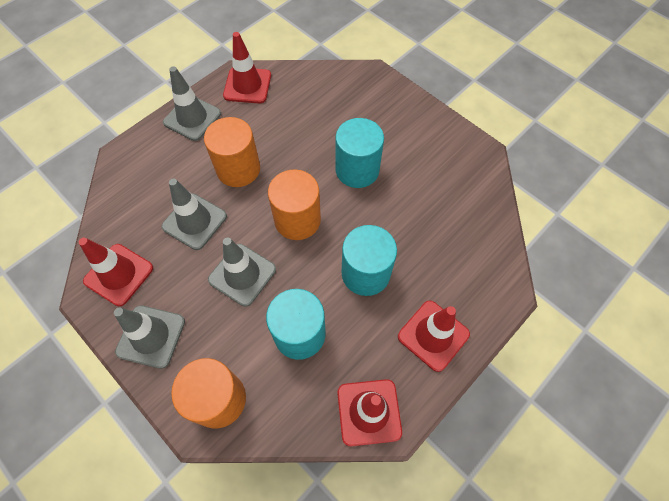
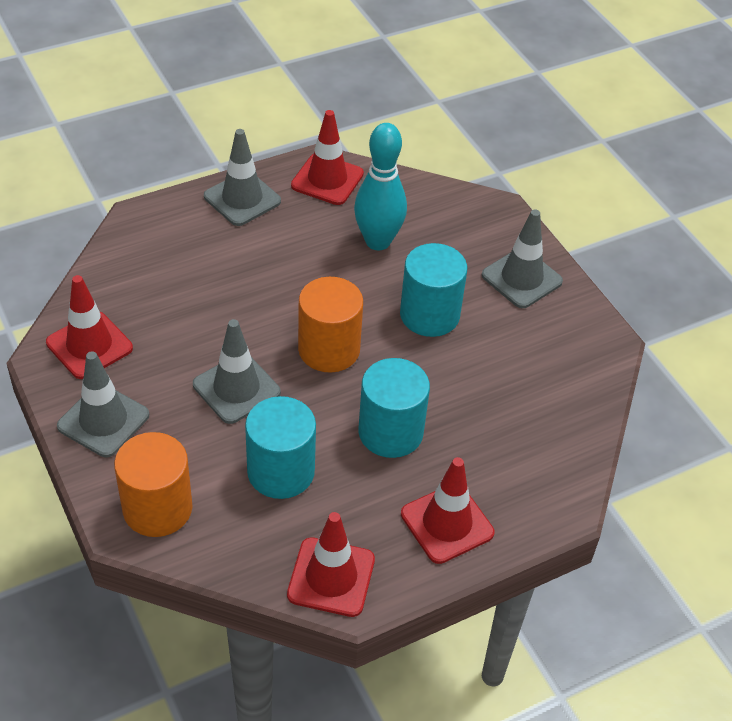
camera: 15 degrees right, 15 degrees down
grey traffic cone [162,179,227,250] -> grey traffic cone moved to [482,209,563,308]
orange cylinder [204,117,260,187] -> none
none -> turquoise bowling pin [354,123,407,250]

